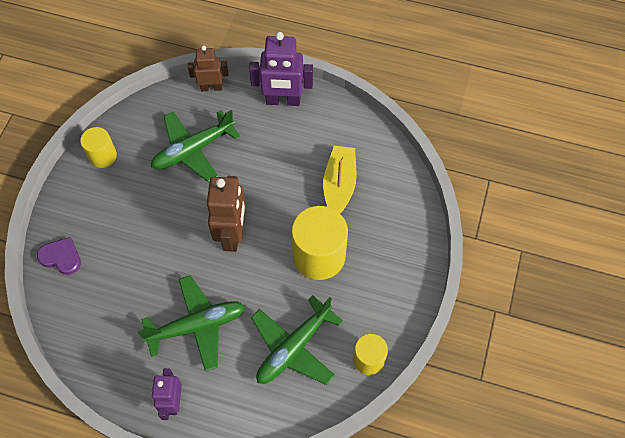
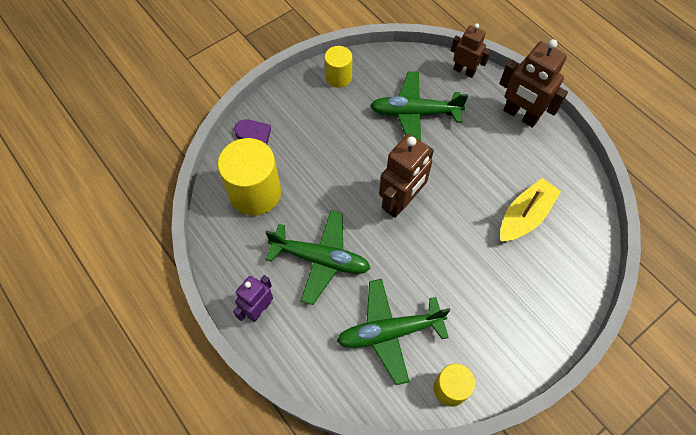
camera: 35 degrees right, 0 degrees up
purple robot [249,32,313,106] -> brown robot [499,39,568,128]
yellow cylinder [291,206,348,280] -> yellow cylinder moved to [218,138,281,216]

